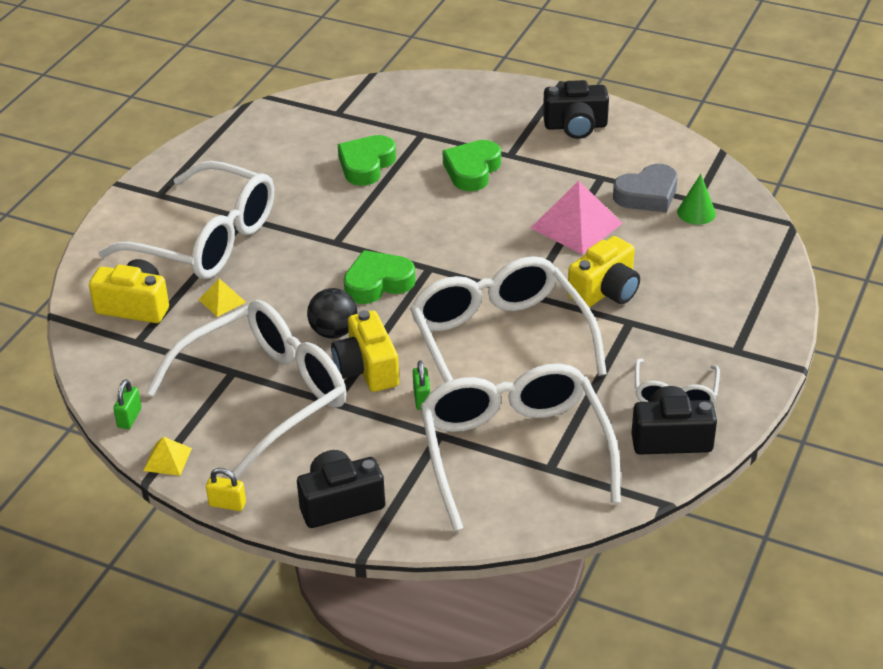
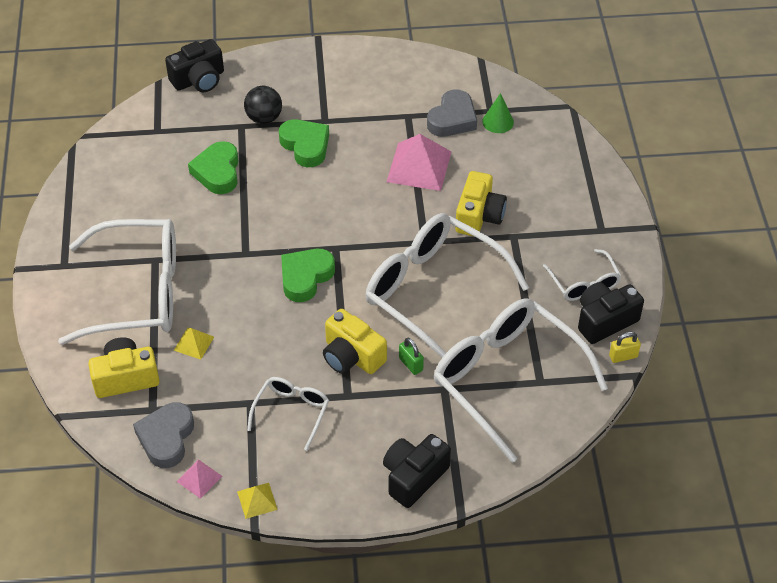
camera: 30 degrees left, 10 degrees up
green padlock [113,379,142,429] -> pink pyramid [176,459,222,499]
white glasses [146,300,347,479] -> white glasses [247,377,329,450], size x0.48
yellow padlock [206,468,246,511] -> yellow padlock moved to [609,332,641,363]
black ball [307,288,358,339] -> black ball moved to [244,86,282,124]
green heart [443,140,501,191] -> green heart turned 150 degrees clockwise [279,119,329,167]
black camera [543,80,609,139] -> black camera moved to [165,39,224,92]
none -> grey heart [133,402,194,468]

